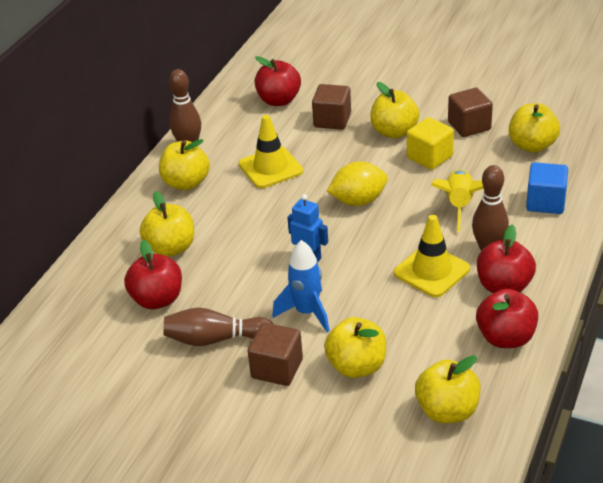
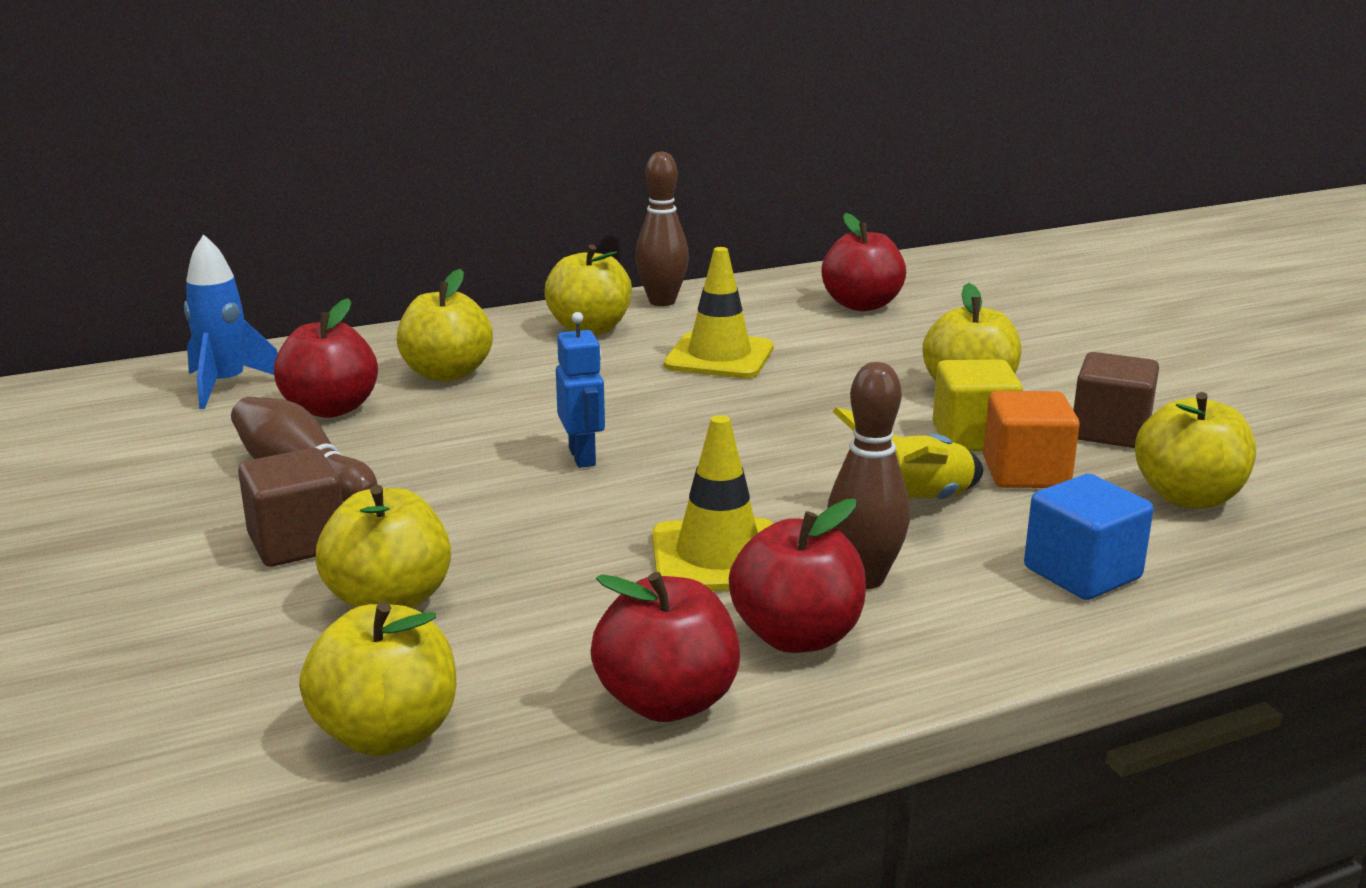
camera: 40 degrees right, 15 degrees down
blue rocket [272,240,329,332] -> blue rocket moved to [184,234,278,409]
brown cube [312,84,351,130] -> none
yellow lemon [327,161,388,206] -> none
none -> orange cube [983,391,1080,488]

